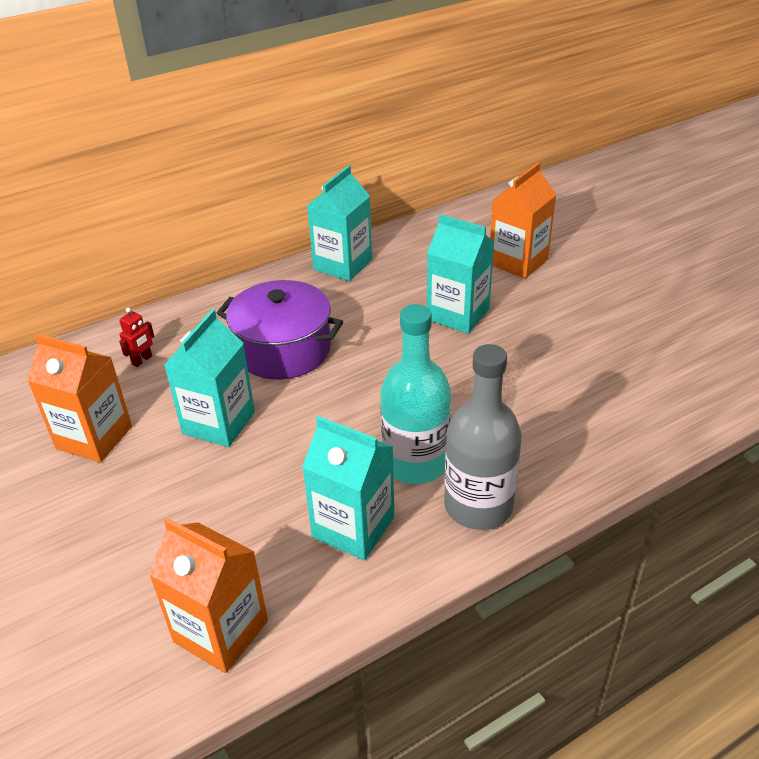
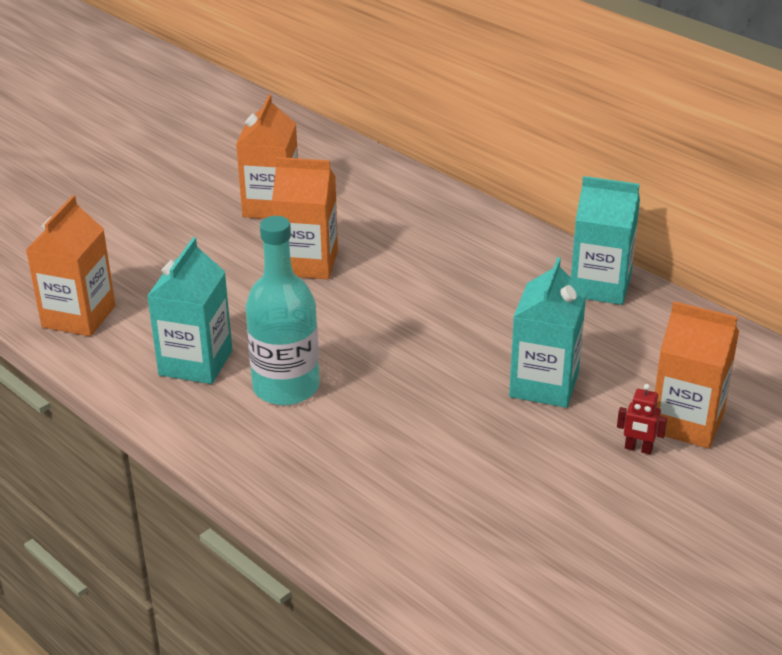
camera: 75 degrees right, 5 degrees down
red robot [119,308,154,367] -> red robot moved to [617,384,667,454]
turquoise carton [164,309,255,447] -> orange carton [272,157,338,279]
purple pot [217,280,343,379] -> none
grey bottle [444,344,522,530] -> none

